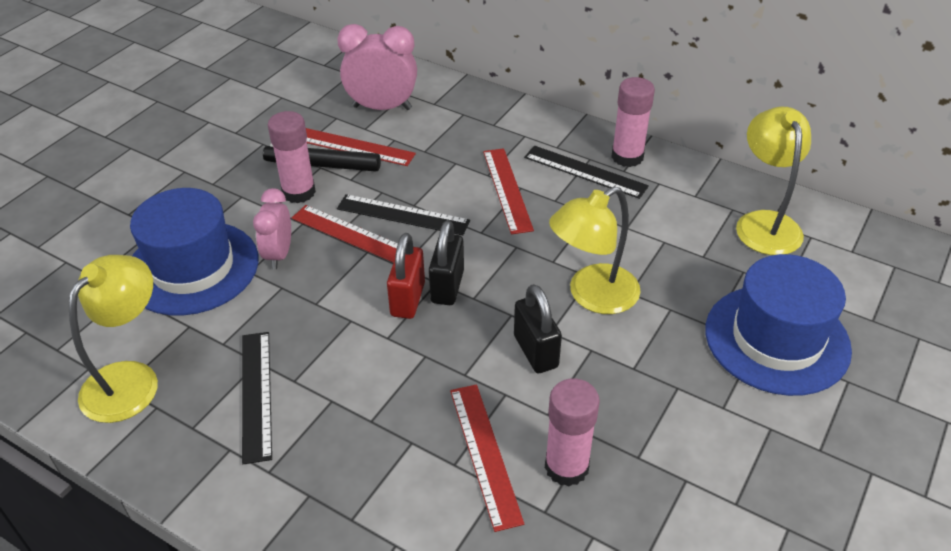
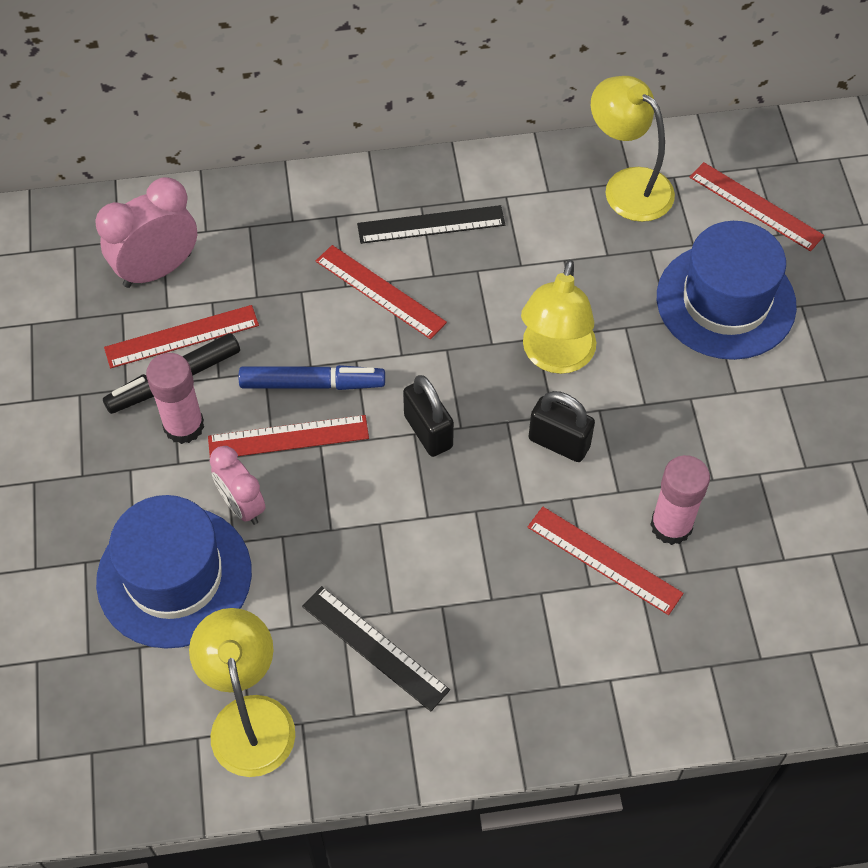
camera: 40 degrees left, 15 degrees up
black ruler [337,194,470,235] -> blue marker [239,365,385,390]
red padlock [387,233,425,319] -> none
pink glue stick [611,77,655,167] -> none
none -> red ruler [690,162,824,251]

